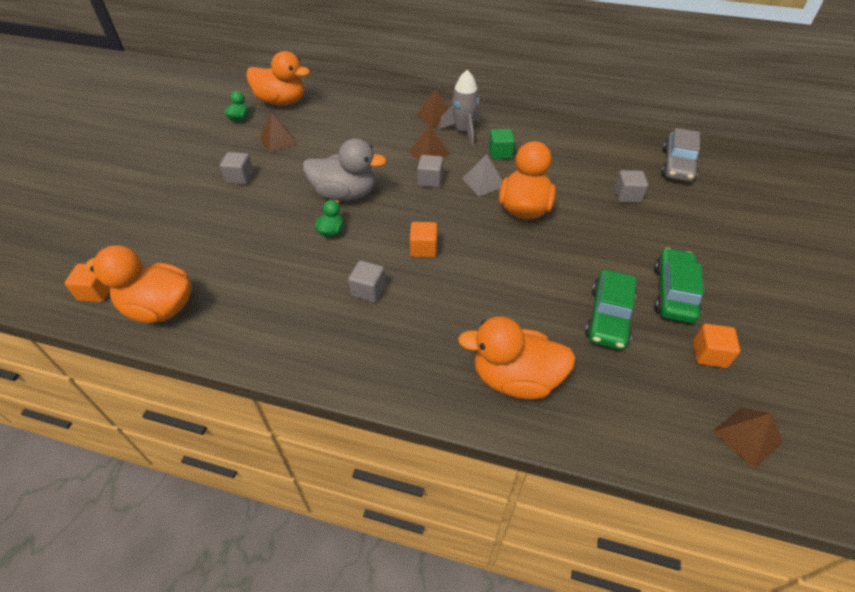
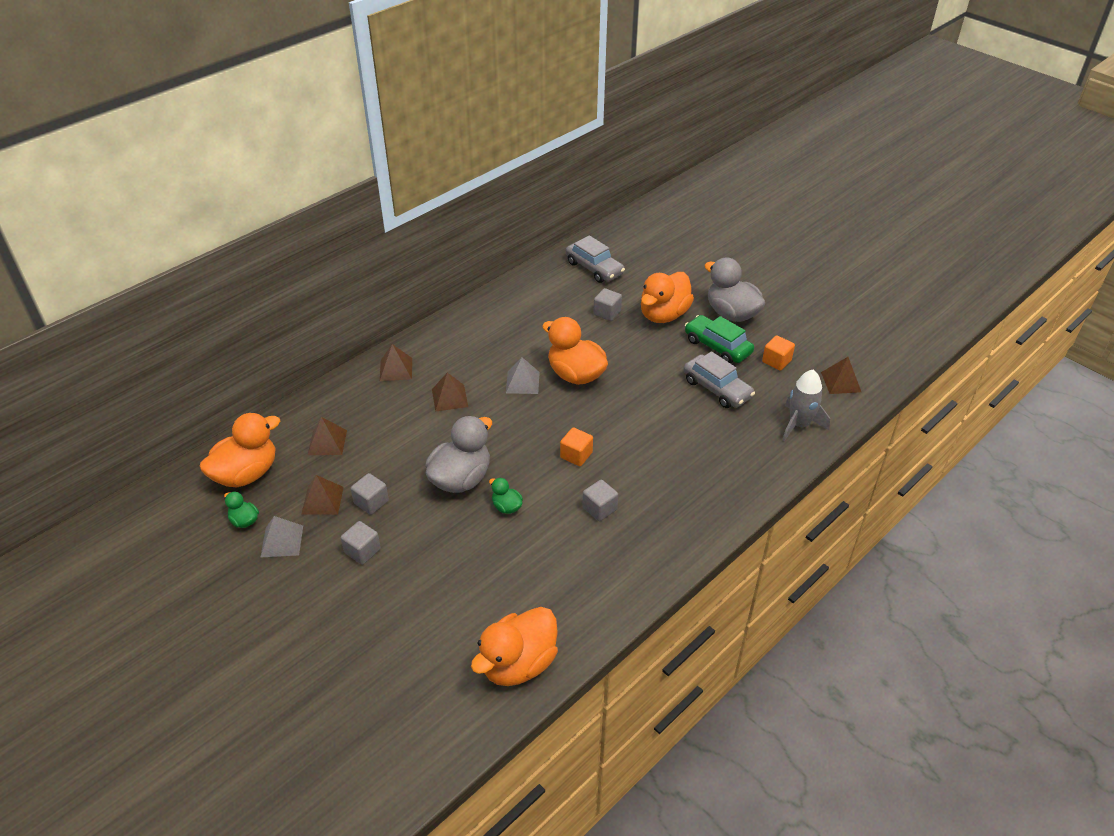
camera: 60 degrees left, 5 degrees down
orange cube [65,263,111,302] -> none
grey cube [417,155,443,188] -> grey cube moved to [351,473,389,515]
grey rocket [439,70,480,145] -> grey rocket moved to [782,370,830,441]
orange duck [458,316,576,399] -> orange duck moved to [641,272,694,323]
green cube [489,129,515,159] -> none
green car [585,270,637,350] -> grey car [683,351,755,408]
none -> grey pyramid [260,516,303,558]
none -> brown pyramid [308,417,347,455]
none -> grey duck [704,257,765,322]

